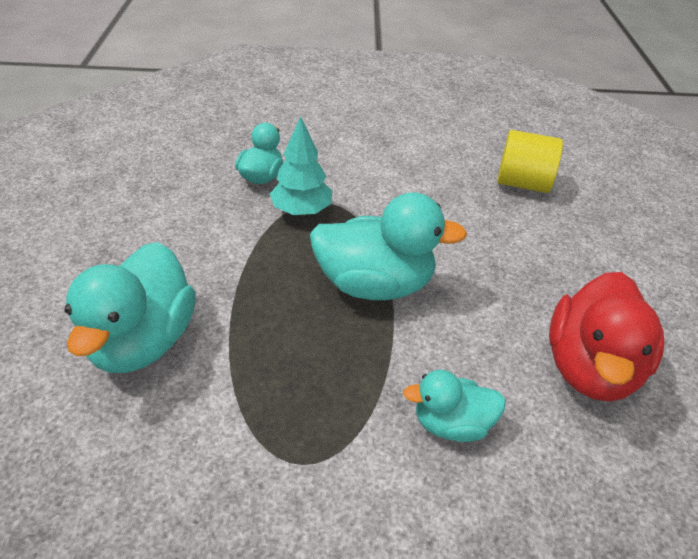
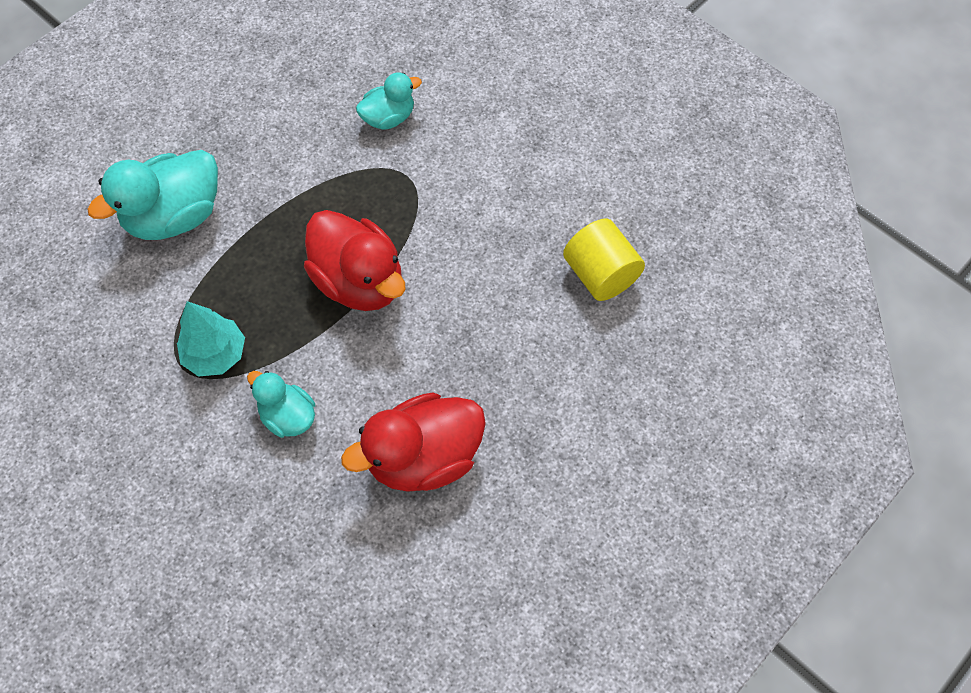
camera: 45 degrees right, 20 degrees up
turquoise tree [270,116,332,216] -> turquoise tree moved to [177,301,245,377]
turquoise duck [310,193,467,300] -> red duck [304,210,406,311]

